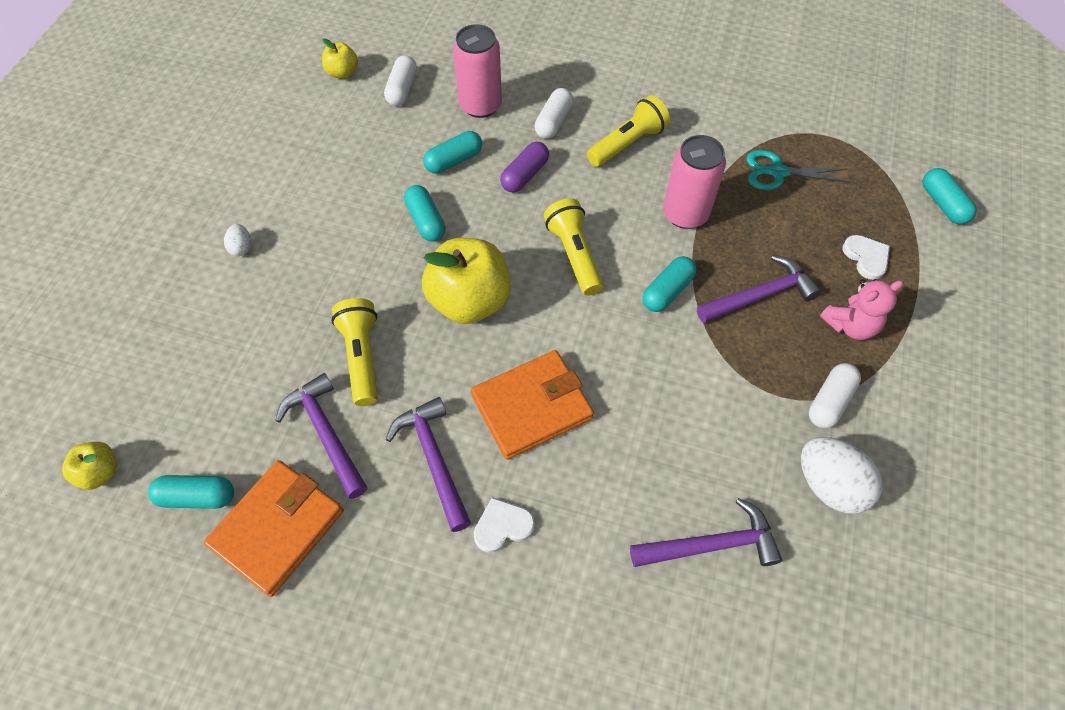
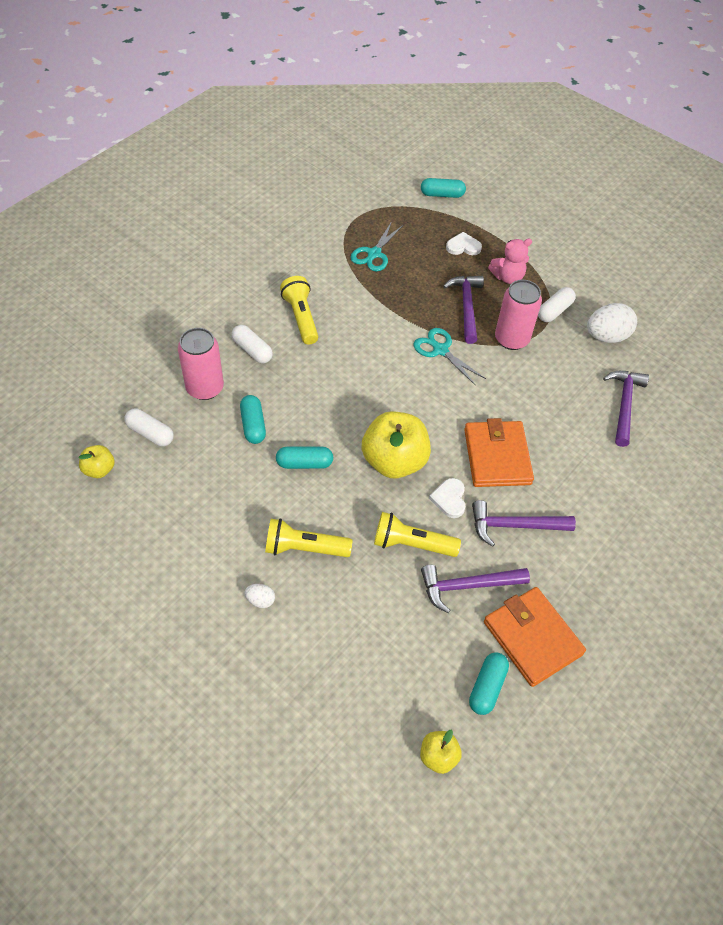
camera: 70 degrees left, 5 degrees down
white heart [474,497,535,553] -> white heart moved to [429,478,465,518]
purple capsule [500,142,549,193] -> none
yellow flashlight [544,198,603,296] -> yellow flashlight moved to [265,518,352,557]
turquoise capsule [642,256,697,312] -> turquoise scissors [413,328,486,386]
pink can [663,135,726,229] -> pink can moved to [495,280,542,350]
white capsule [809,363,861,429] -> white capsule turned 75 degrees clockwise [538,287,576,322]
pink teddy bear [820,279,904,340] -> pink teddy bear turned 75 degrees clockwise [488,239,532,284]

